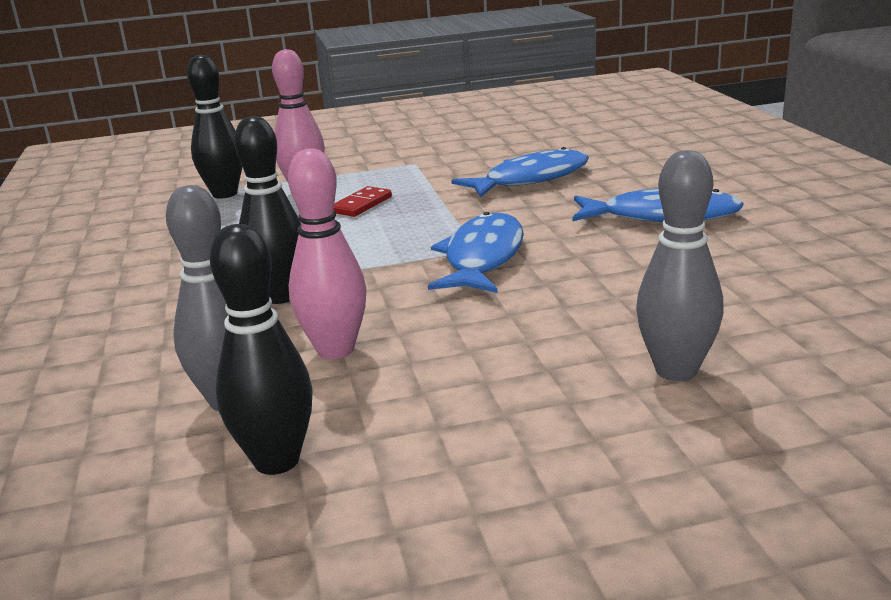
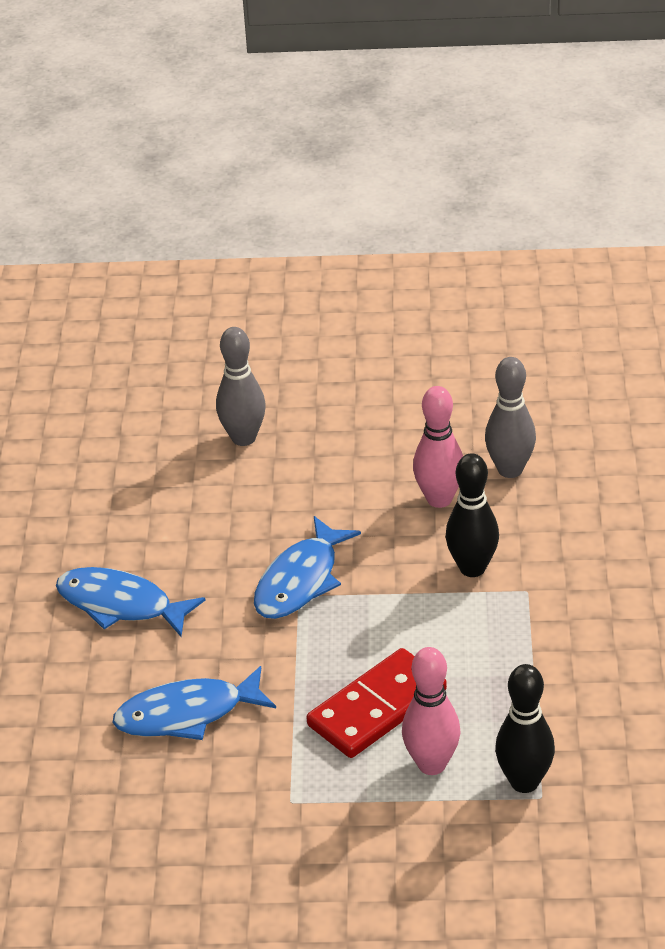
camera: 165 degrees left, 15 degrees up
black bowling pin [210,224,312,475] -> none
red domino [334,186,392,217] -> red domino [306,648,447,758], size x2.00

